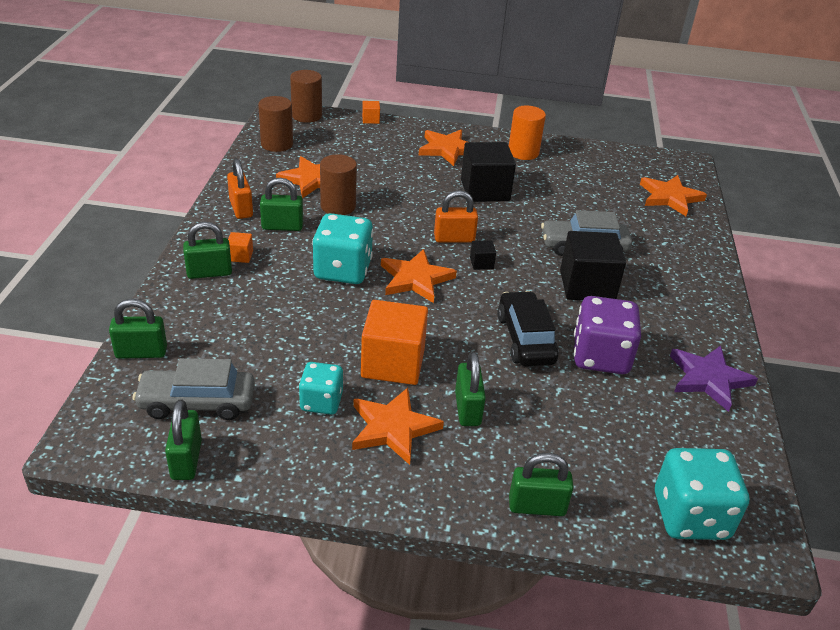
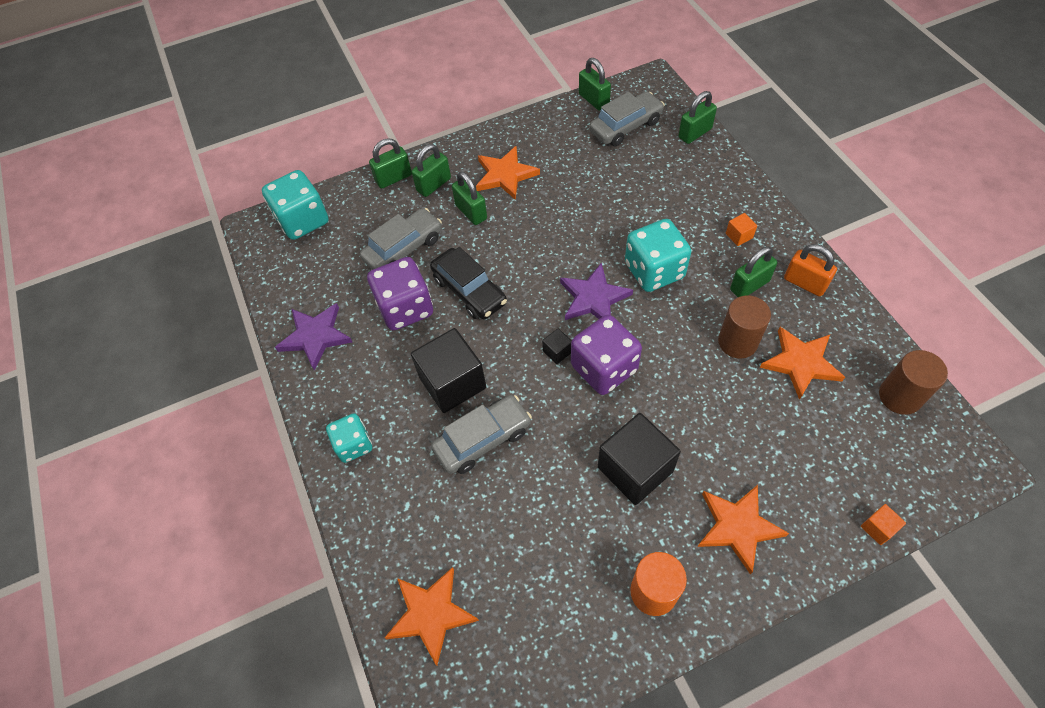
camera: 155 degrees right, 20 degrees up
green padlock [183,222,232,279] -> green padlock moved to [412,144,451,197]
brown cylinder [290,70,322,123] -> none
turquoise dice [299,362,343,415] -> turquoise dice moved to [326,413,372,463]
orange cube [361,300,428,385] -> none
orange star [381,249,457,303] -> purple star [560,263,633,320]
orange padlock [434,190,478,243] -> purple dice [571,315,642,395]
none -> grey car [360,208,442,270]

